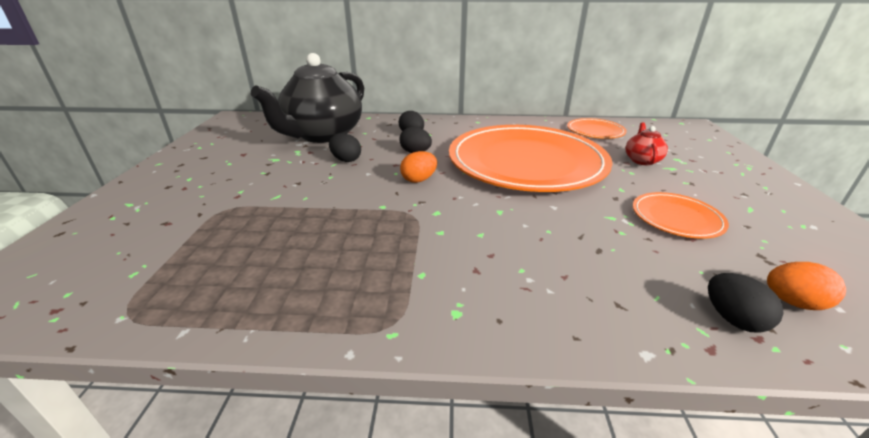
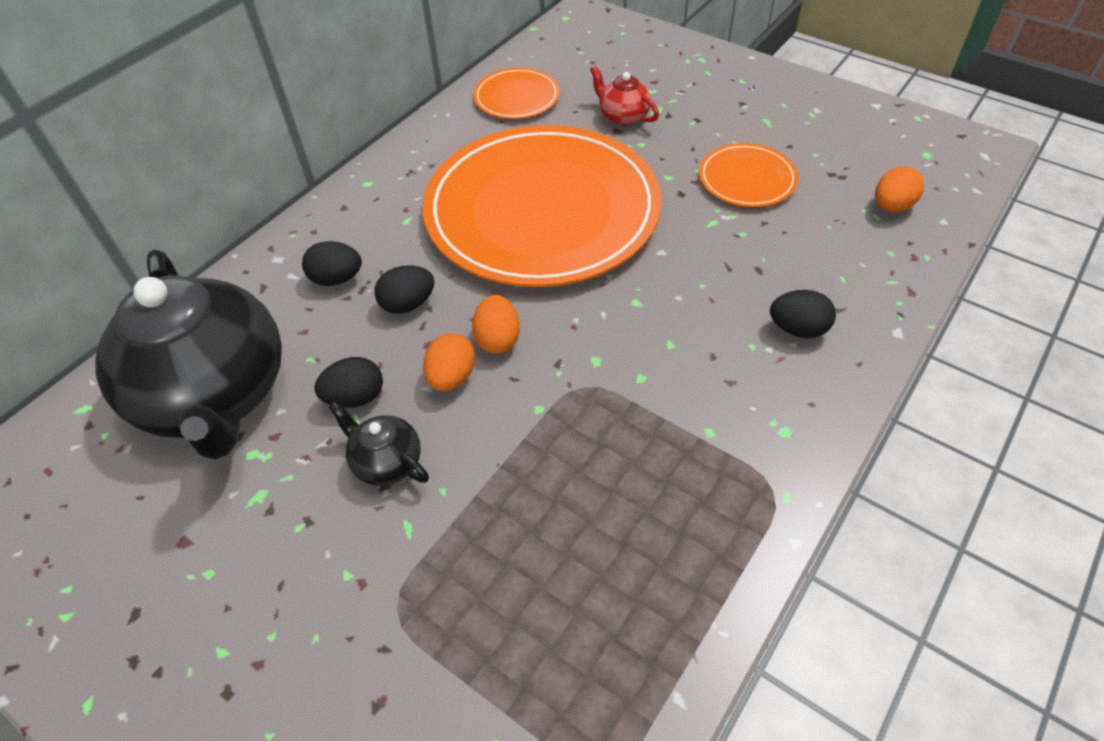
camera: 55 degrees left, 20 degrees up
black egg [708,273,784,333] -> black egg moved to [770,290,836,338]
none -> black teapot [329,401,429,486]
none -> orange egg [423,333,475,391]

